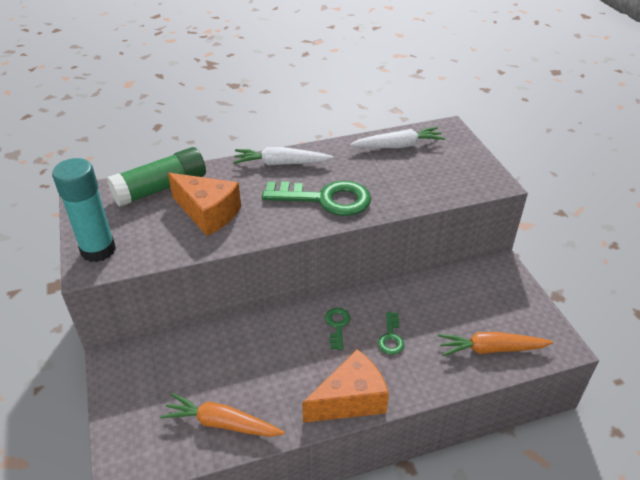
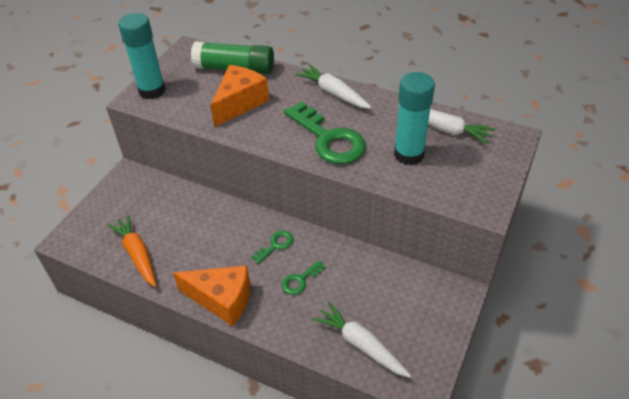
camera: 45 degrees right, 5 degrees up
orange cheese [168,173,241,236] -> orange cheese turned 135 degrees counterclockwise [210,65,269,127]
orange carrot [438,332,553,356] -> white carrot [313,302,411,378]
none -> turquoise glue stick [394,72,435,165]

